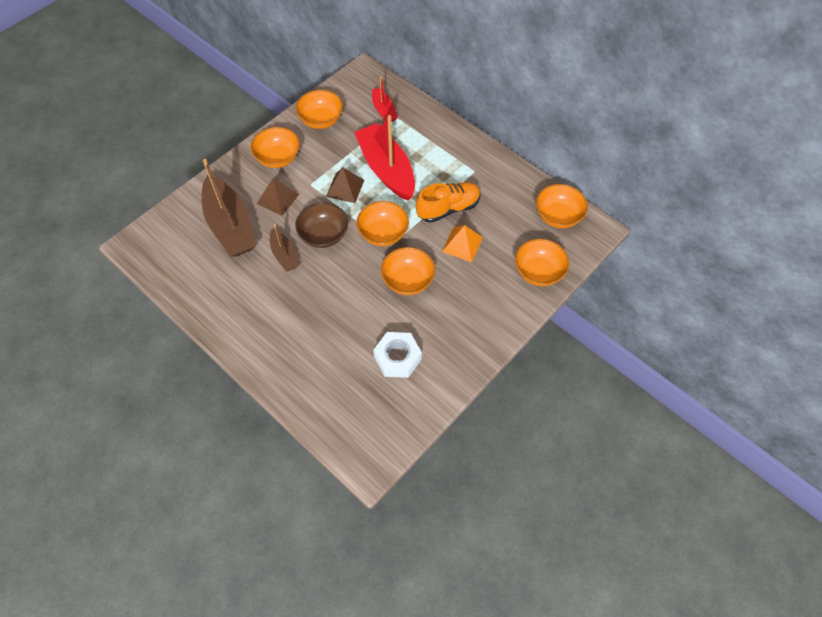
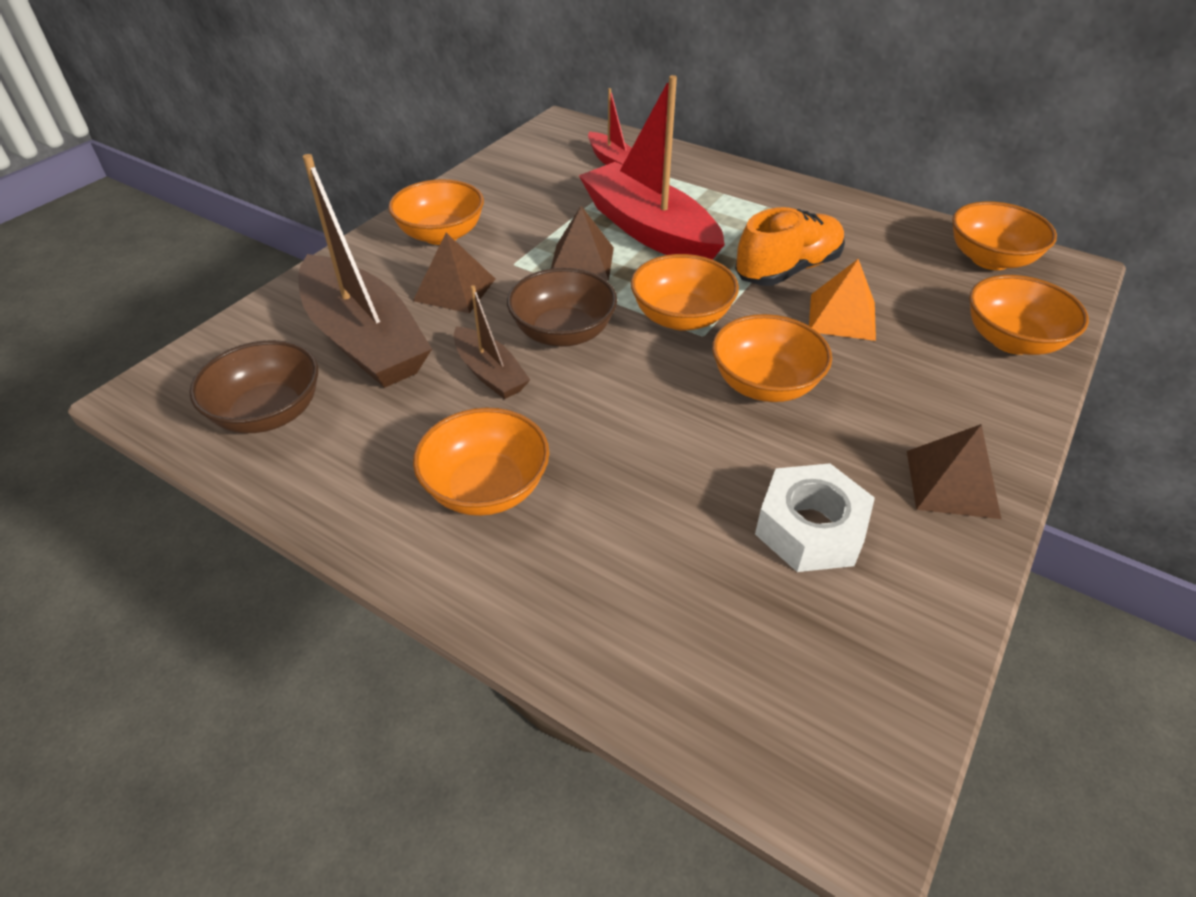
camera: 10 degrees left, 15 degrees down
orange bowl [295,90,343,129] -> orange bowl moved to [413,408,549,516]
none -> brown bowl [189,340,318,433]
none -> brown pyramid [907,424,1001,519]

